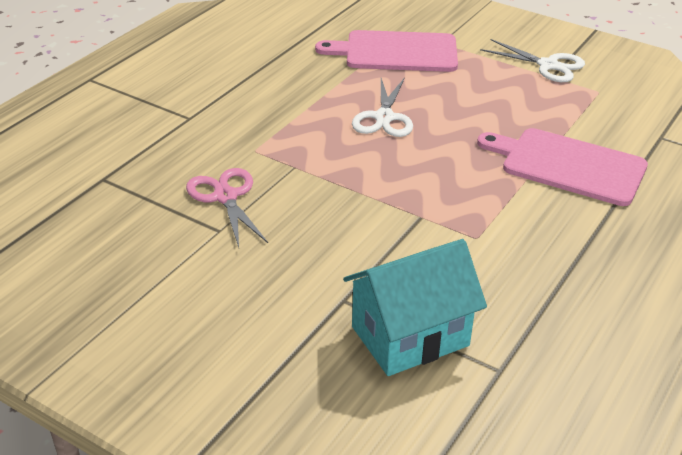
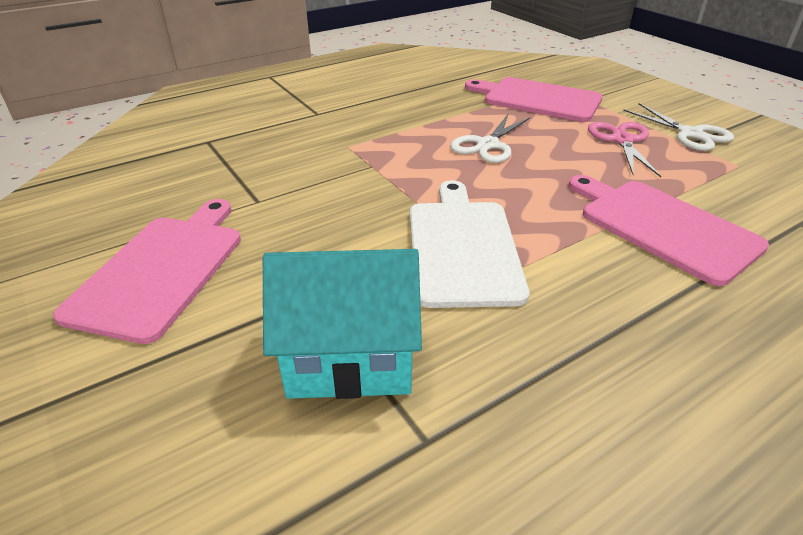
camera: 25 degrees right, 0 degrees up
pink scissors [186,168,268,248] -> pink scissors moved to [588,122,661,177]
none -> pink cutting board [53,199,241,344]
none -> white cutting board [410,180,529,308]

